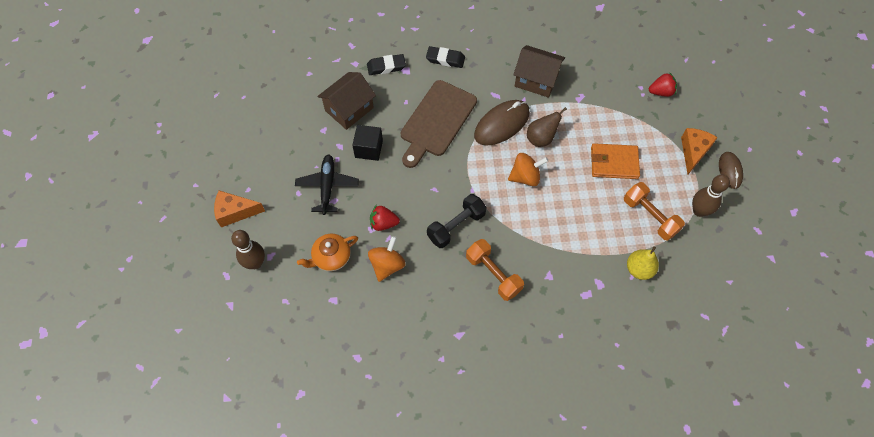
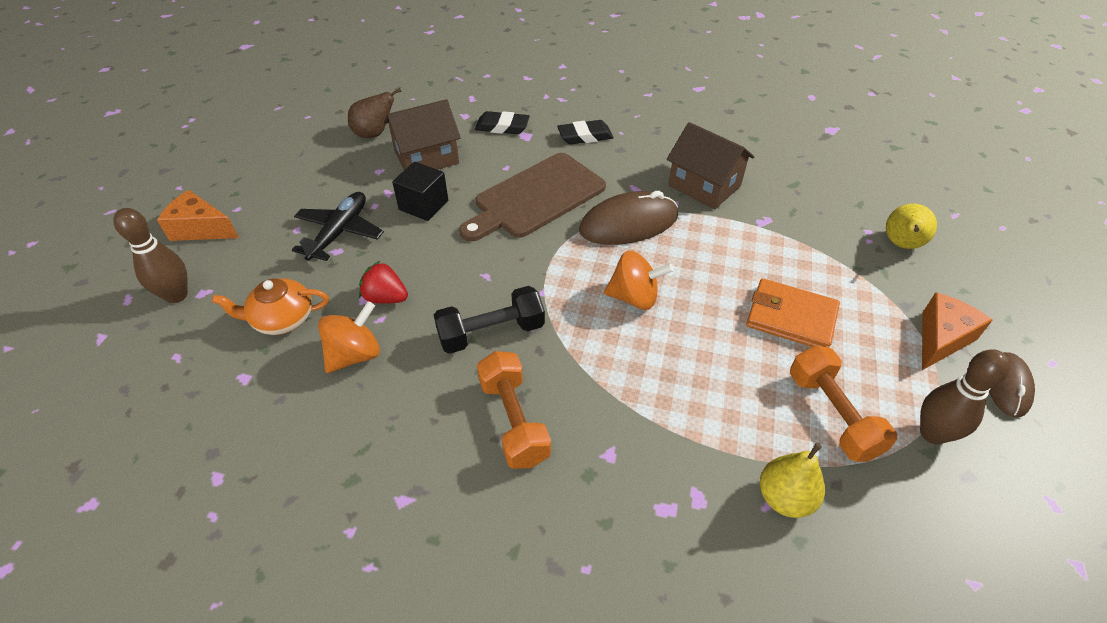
camera: 20 degrees right, 15 degrees down
black eraser [426,46,465,68] -> black eraser turned 45 degrees counterclockwise [557,120,614,145]
brown pear [527,107,567,147] -> brown pear moved to [348,88,402,138]
red strawberry [649,72,677,97] -> yellow pear [886,204,937,249]

